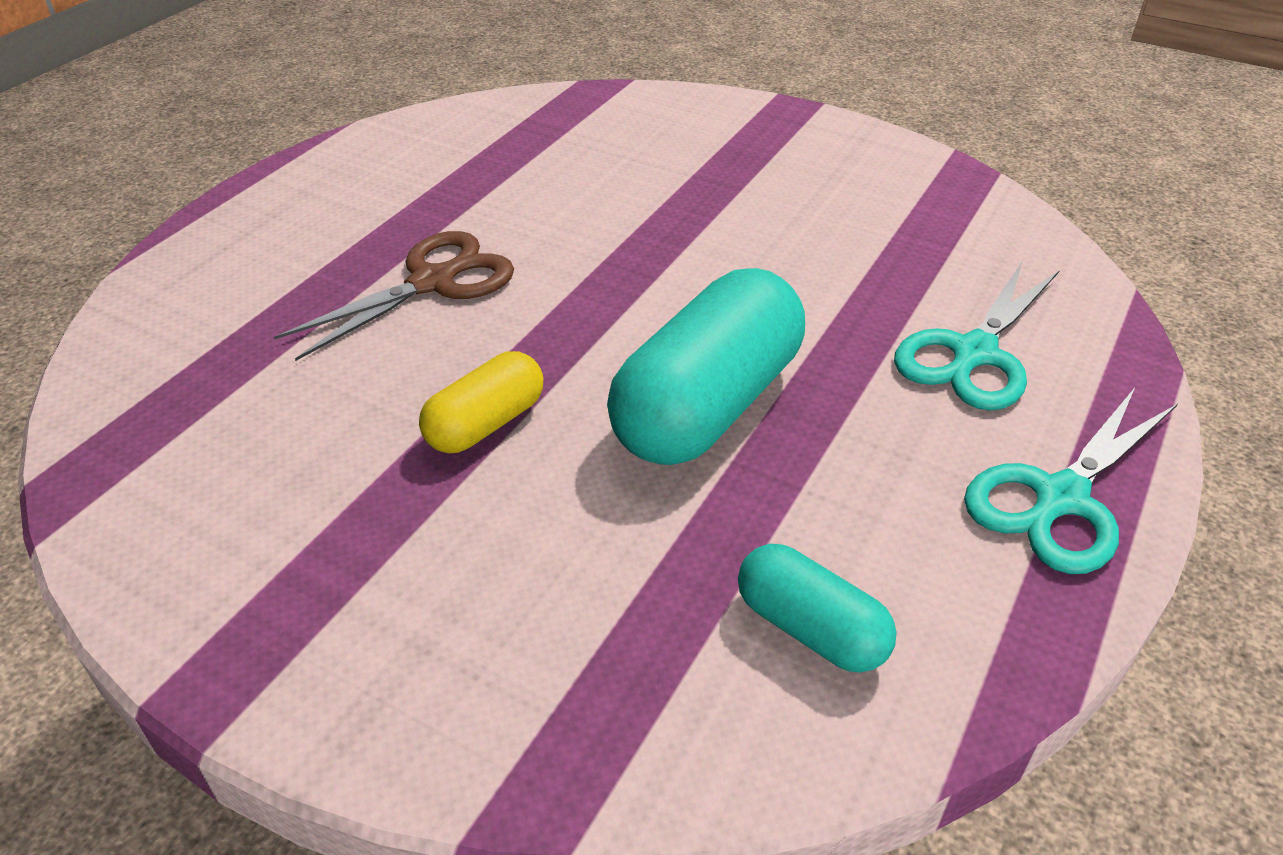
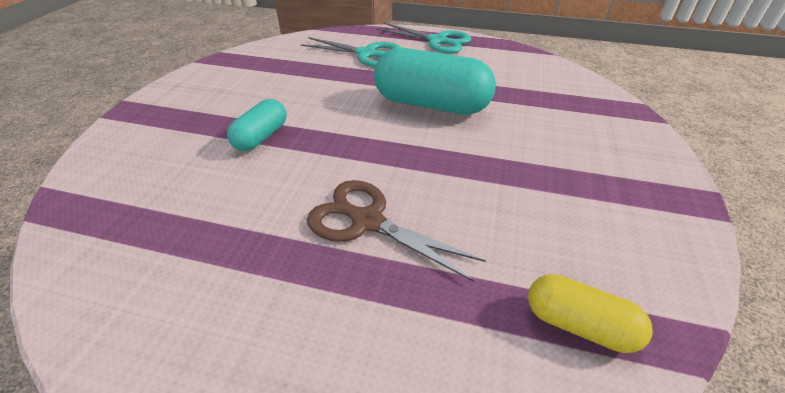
camera: 105 degrees left, 0 degrees up
yellow capsule [419,351,543,454] -> yellow capsule moved to [528,274,653,353]
turquoise capsule [738,544,897,673] -> turquoise capsule moved to [227,99,287,151]

